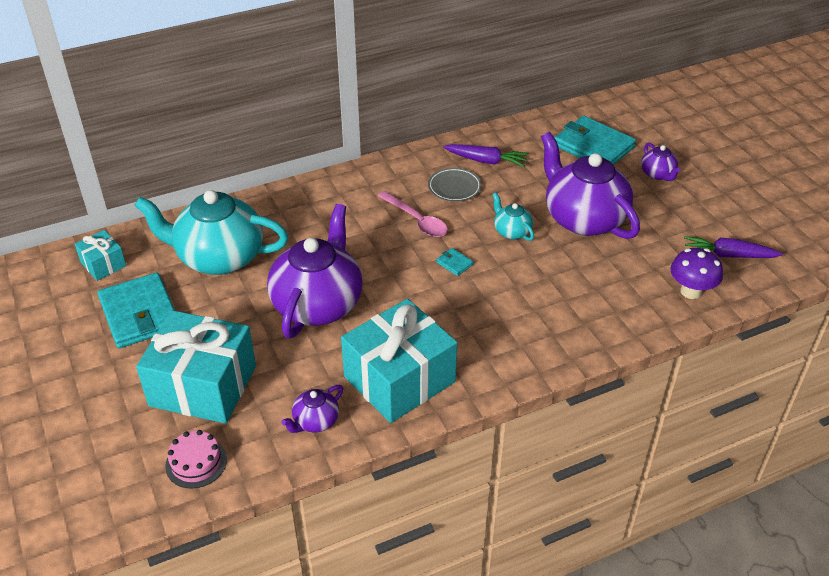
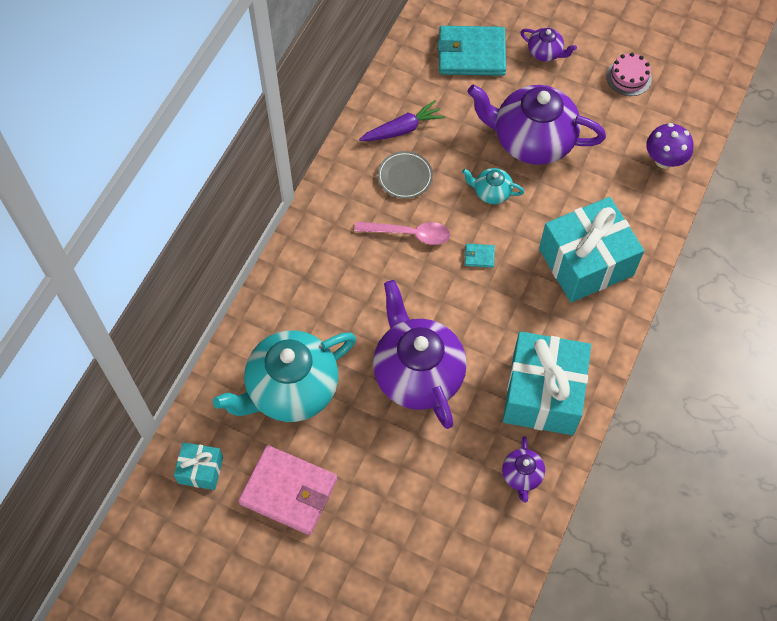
camera: 40 degrees left, 20 degrees up
turquoise wallet [97,272,175,348] -> pink wallet [238,445,337,535]
turquoise gift [136,310,256,424] -> turquoise gift moved to [539,197,644,302]
pink cake [165,430,227,489] -> pink cake moved to [606,53,652,96]
purple carrot [684,236,783,258] -> none

